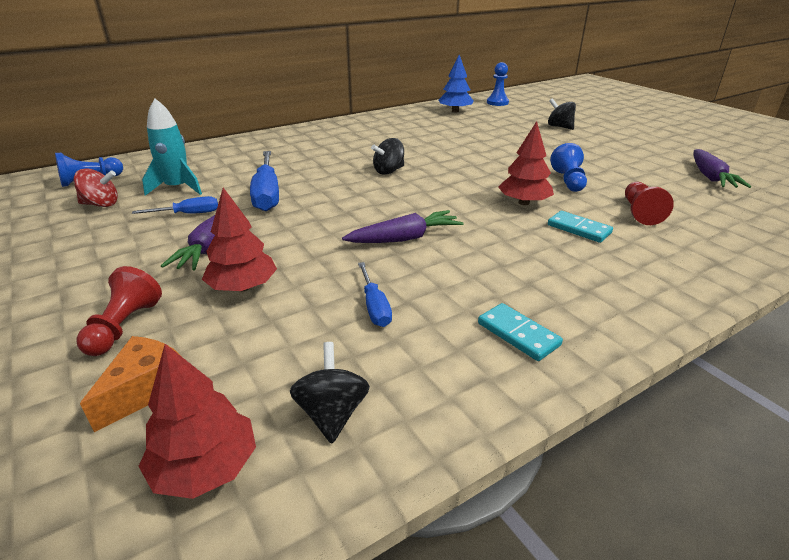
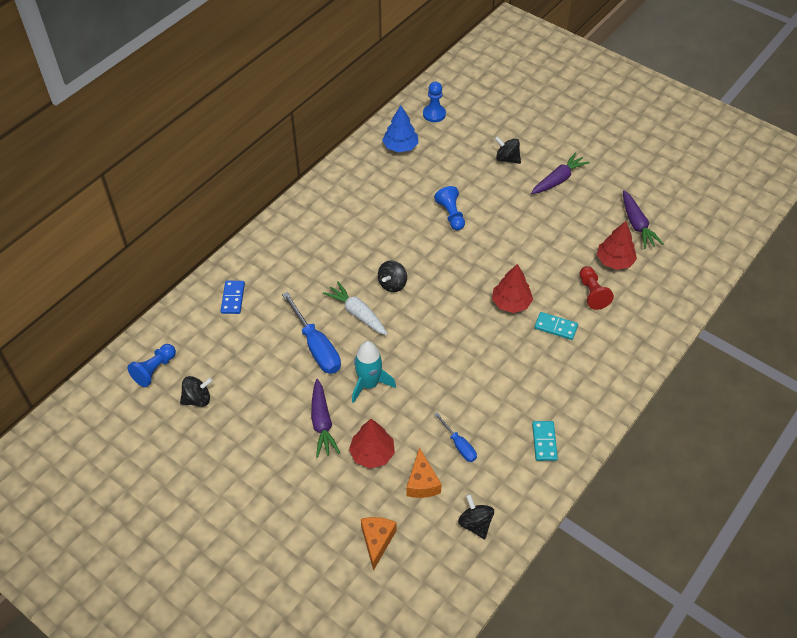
camera: 20 degrees left, 20 degrees up
red spinning top [73,168,118,207] -> black spinning top [180,376,213,407]
red pawn [76,266,162,356] -> none
blue screwdriver [132,196,218,214] -> none
red tree [138,344,256,499] -> red tree moved to [597,221,637,270]
turquoise rocket [142,99,202,196] -> turquoise rocket moved to [352,341,396,403]
purple carrot [342,210,463,243] -> purple carrot moved to [531,152,590,194]
turquoise domino [478,303,563,361] -> turquoise domino turned 60 degrees clockwise [532,421,558,461]
blue pawn [550,143,587,192] -> blue pawn moved to [434,186,465,230]
none -> blue domino [221,281,245,314]
none -> white carrot [323,281,388,335]
none -> orange cheese [406,447,442,498]

